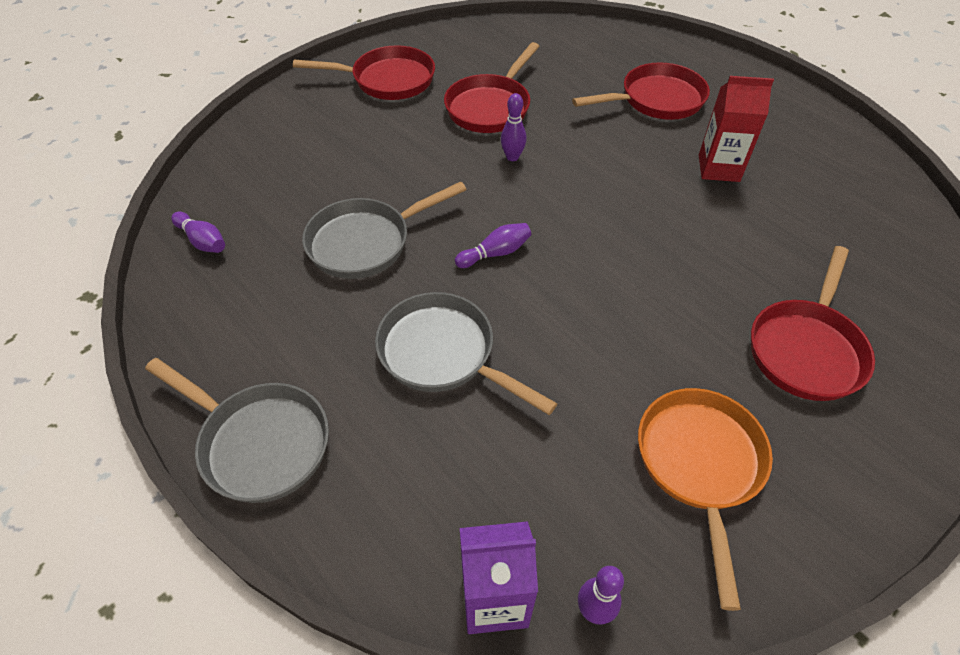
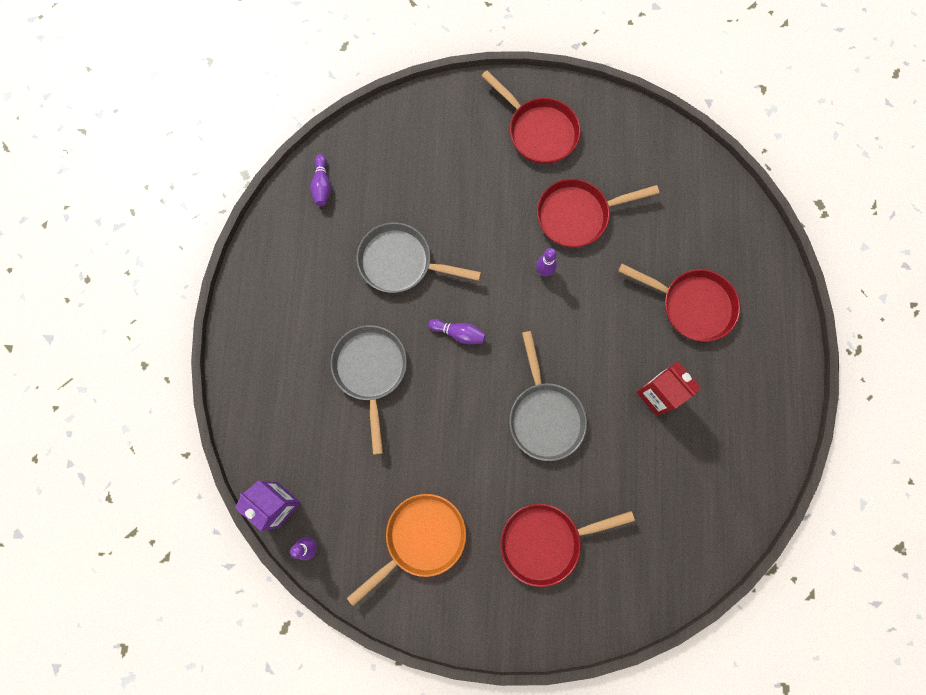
camera: 45 degrees right, 25 degrees up
grey pan [145,358,329,503] -> grey pan moved to [509,331,587,461]

